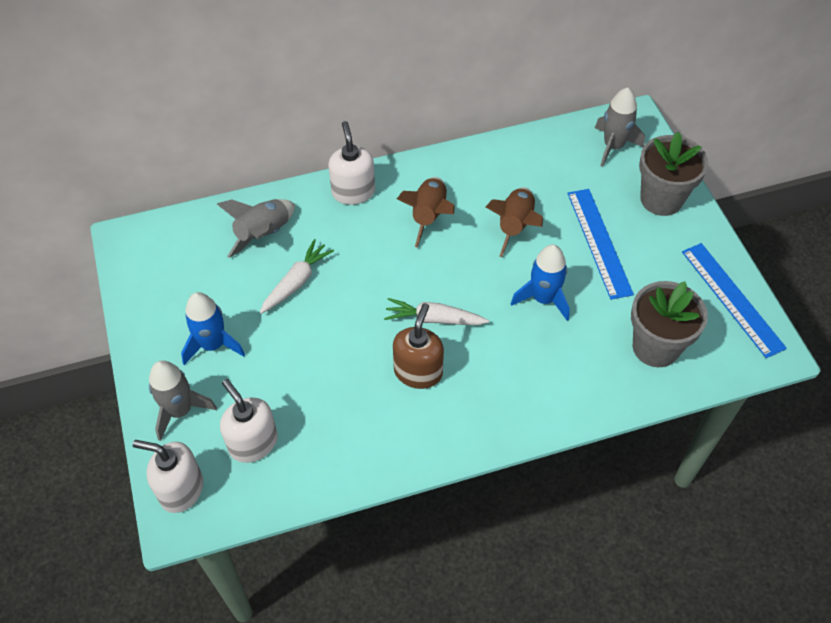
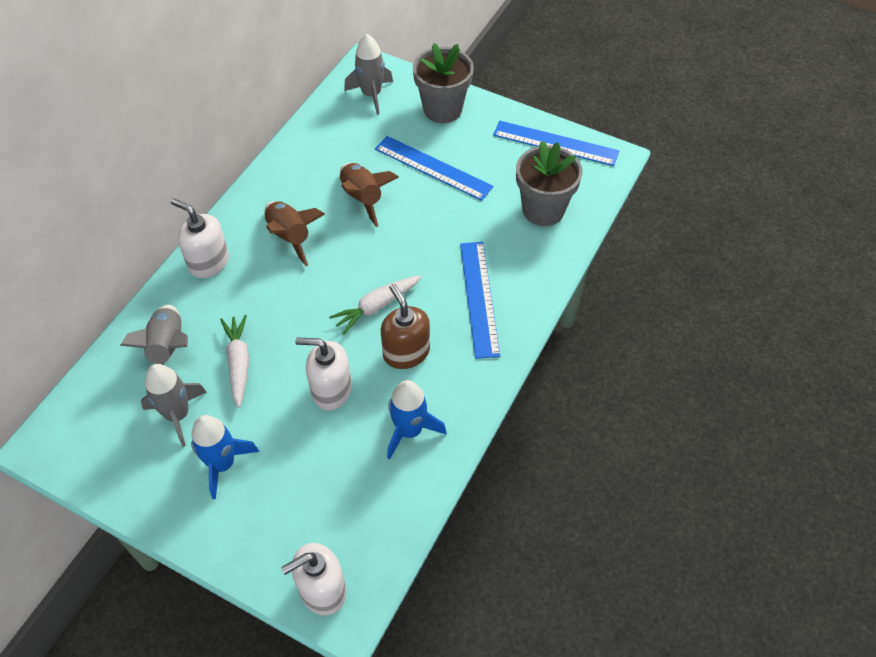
camera: 45 degrees left, 0 degrees up
grey rocket [149,360,217,441] -> grey rocket moved to [141,364,207,447]
white soap dispenser [220,379,278,463] -> white soap dispenser moved to [295,337,352,410]
blue rocket [511,244,570,321] -> blue rocket moved to [387,380,446,459]
none -> blue ruler [460,242,500,359]

